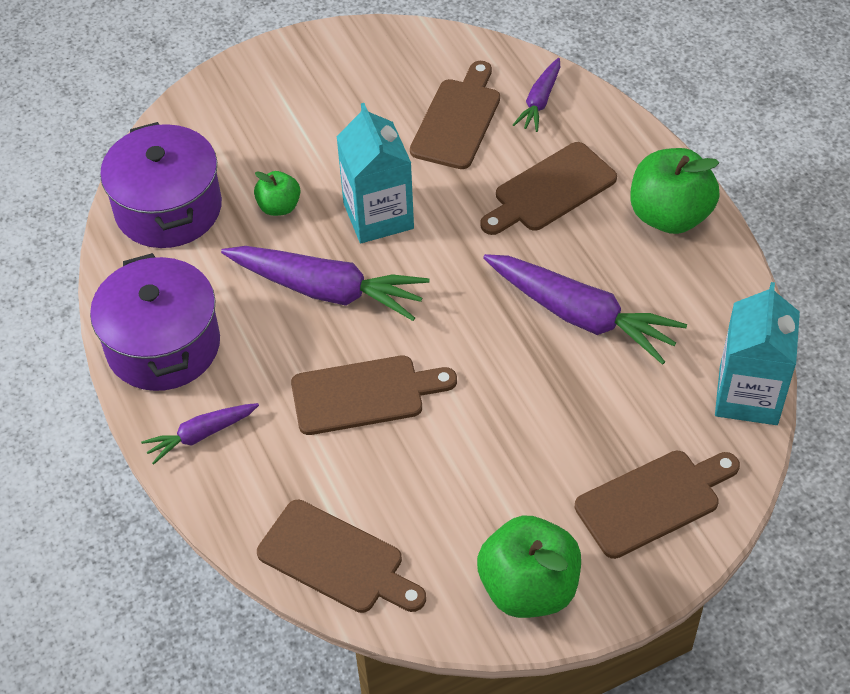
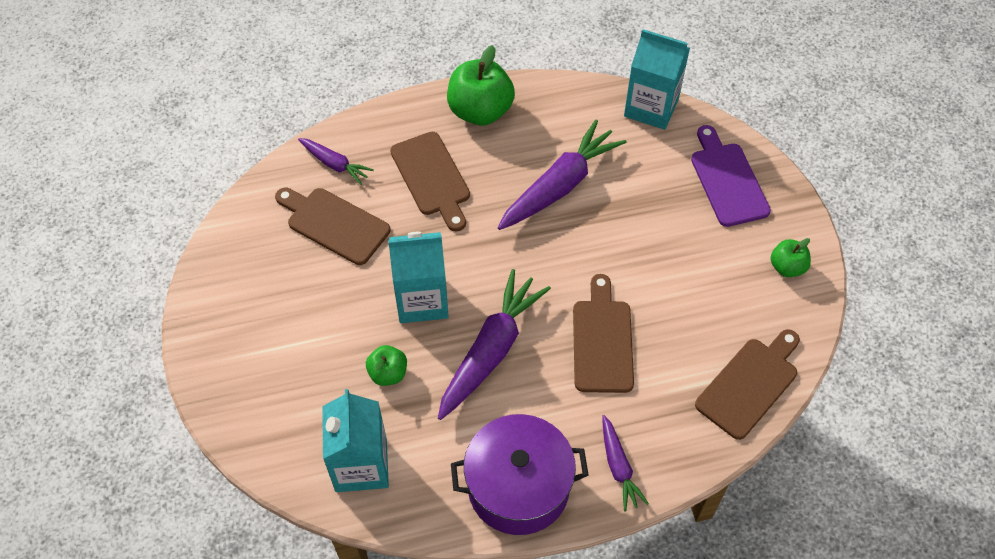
camera: 80 degrees left, 5 degrees up
purple pot [100,122,222,248] -> turquoise carton [322,389,389,492]
green apple [477,515,581,618] -> green apple [771,238,811,277], size x0.54
brown cutting board [575,451,740,559] -> purple cutting board [691,125,771,227]

